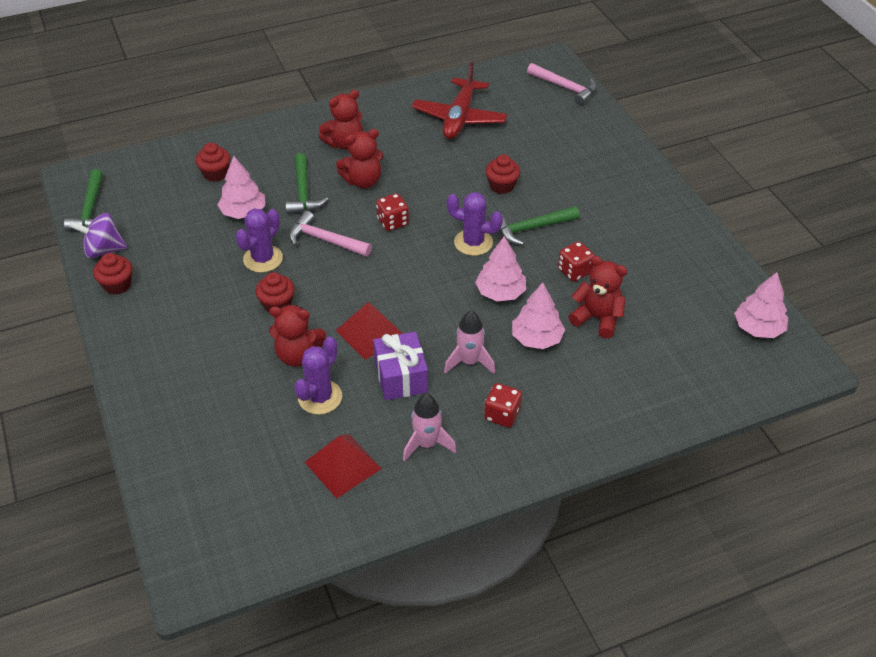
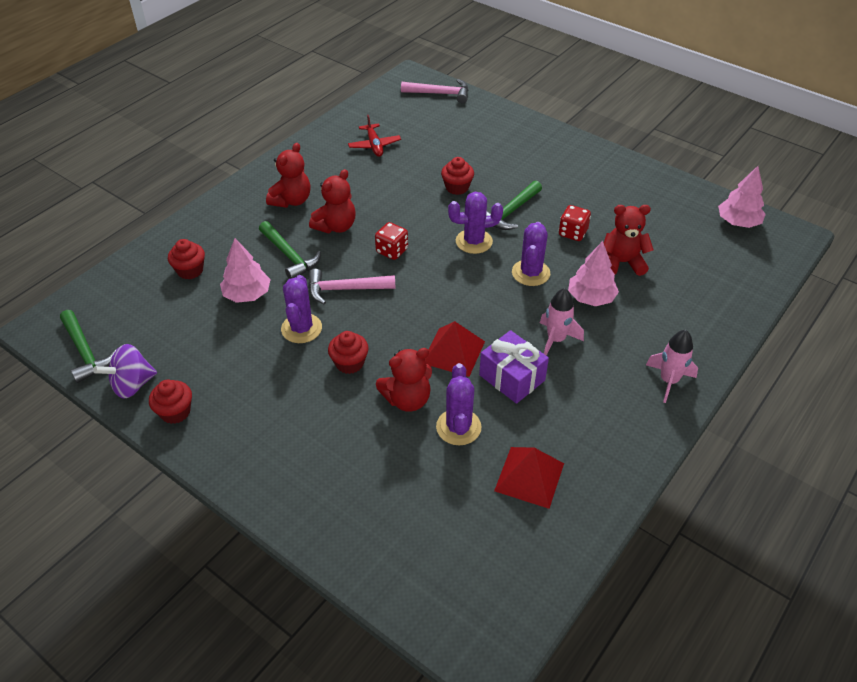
camera: 30 degrees left, 0 degrees up
pink rocket [403,394,457,462] -> pink rocket moved to [646,330,698,403]
red plane [412,62,507,139] -> red plane [348,115,401,157], size x0.58
pink tree [475,236,526,301] -> purple cactus [512,222,550,286]
red dice [484,383,522,428] -> none

